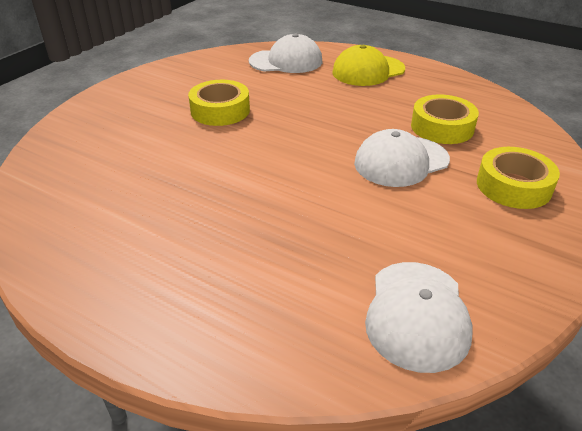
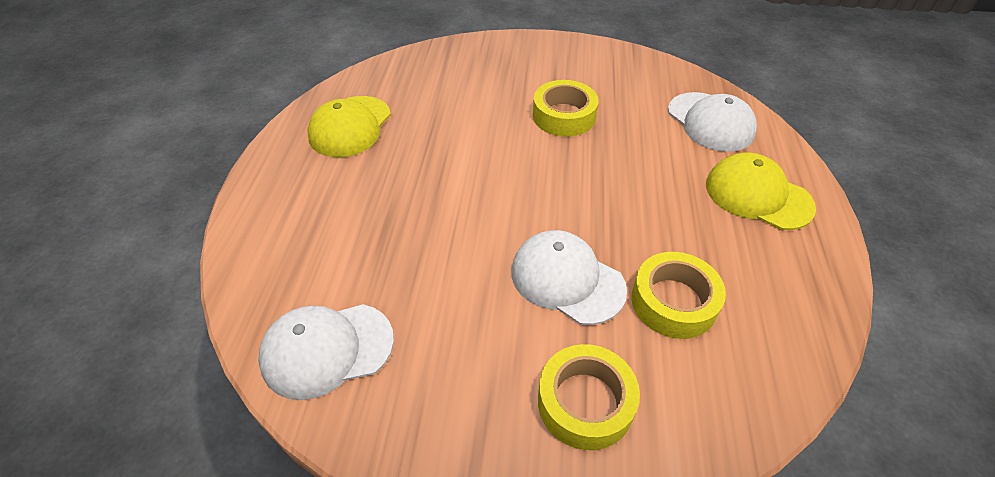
camera: 65 degrees right, 10 degrees up
none -> yellow cap [307,96,391,157]

